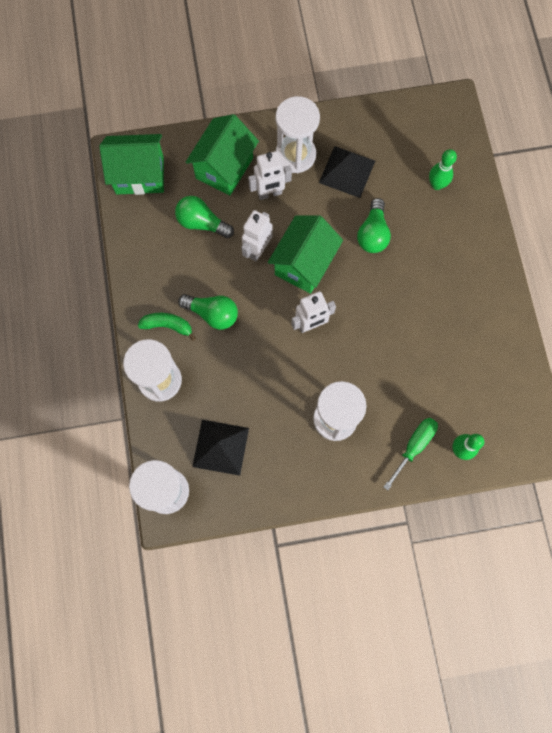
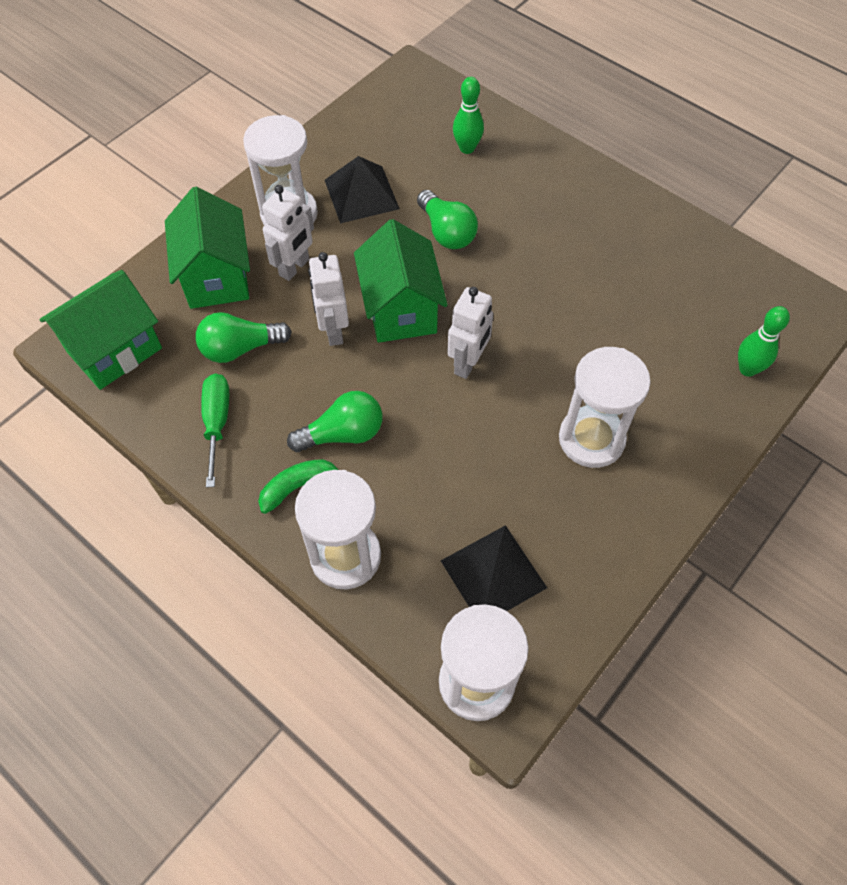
camera: 40 degrees left, 15 degrees down
green screwdriver [384,418,438,490] -> green screwdriver moved to [201,374,229,487]

